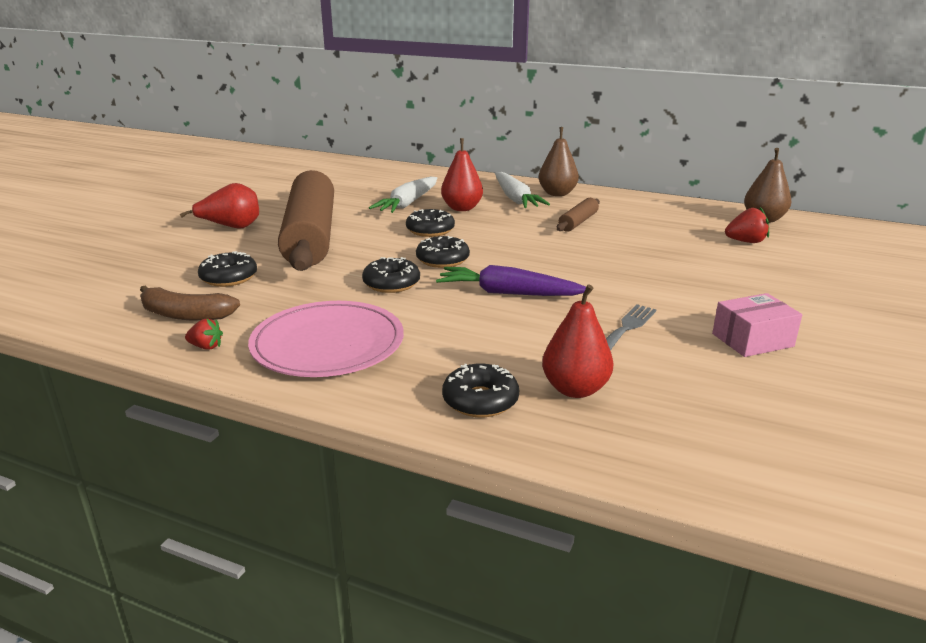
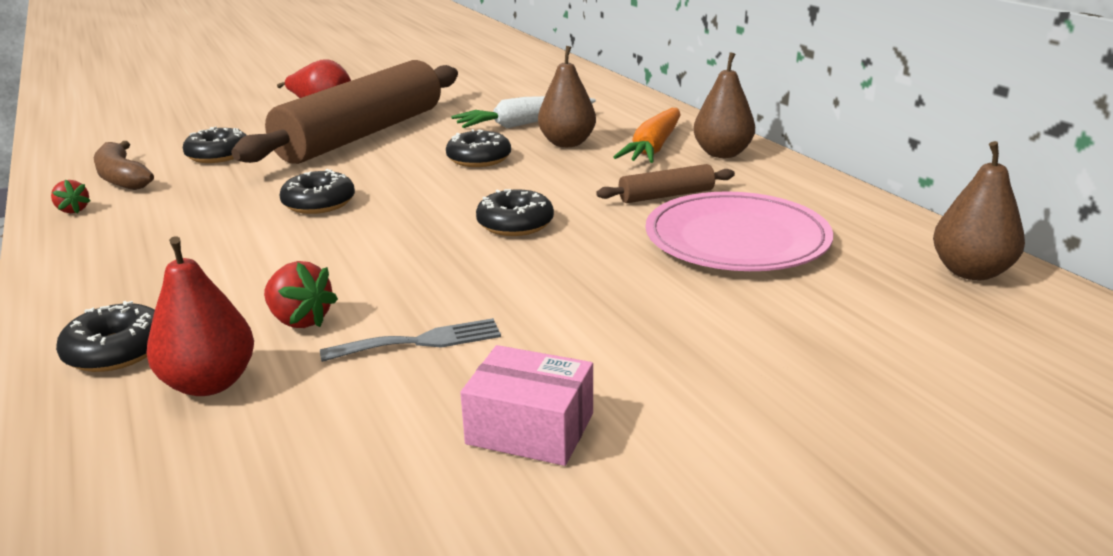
camera: 40 degrees right, 0 degrees up
pink plate [248,301,404,377] -> pink plate moved to [646,191,833,271]
black donut [416,236,470,268] -> black donut moved to [476,189,554,236]
purple carrot [436,265,586,296] -> none
red pear [441,138,483,211] -> brown pear [538,46,596,147]
white carrot [495,172,550,208] -> orange carrot [613,108,681,163]
red strawberry [725,207,769,243] -> red strawberry moved to [264,261,338,328]

